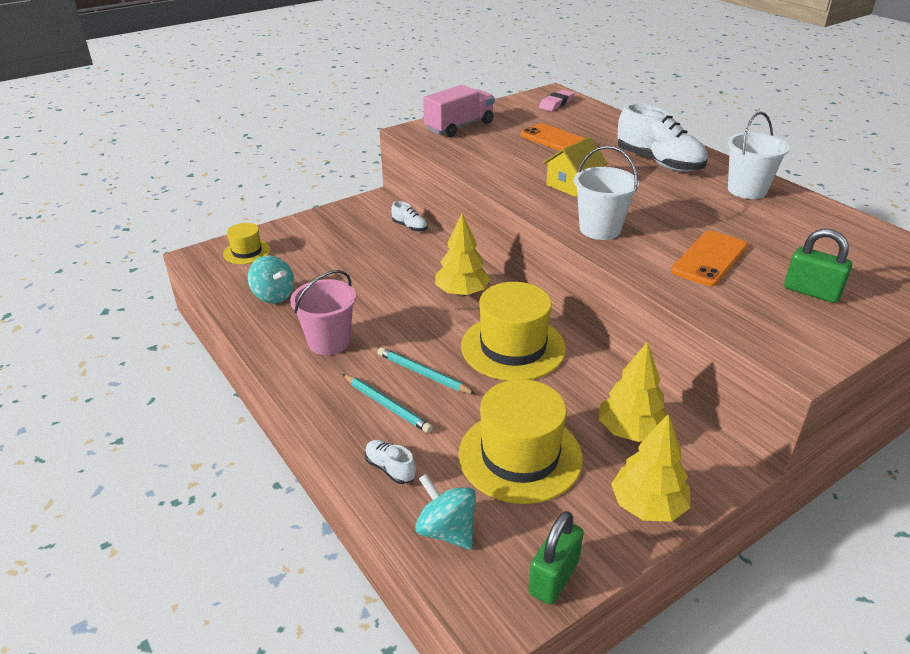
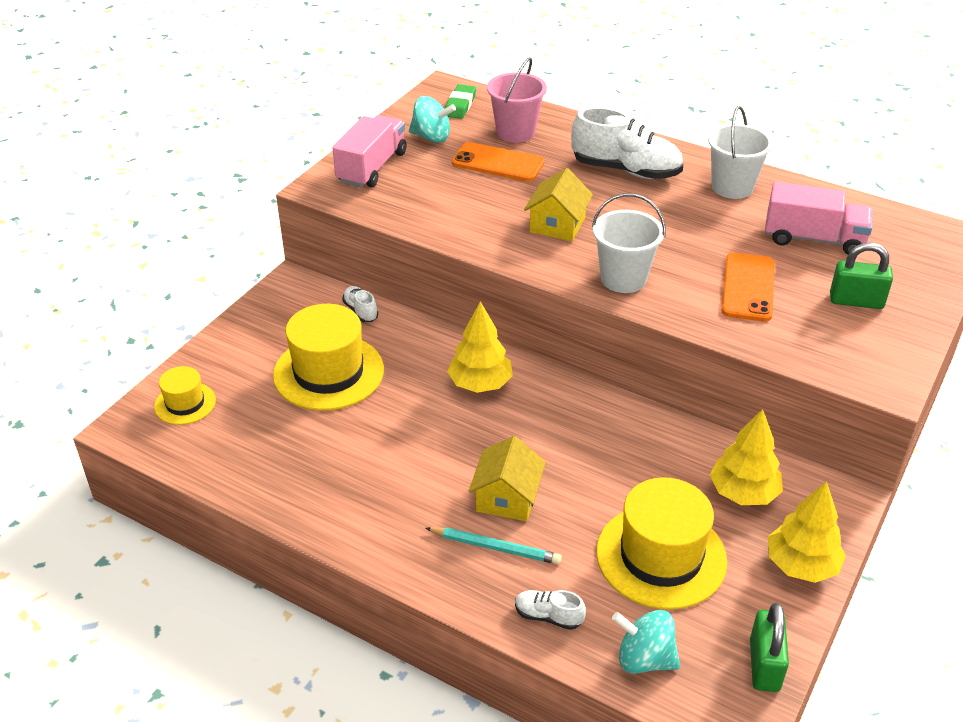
camera: 25 degrees left, 5 degrees up
turquoise spinning top [248,255,294,304] -> turquoise spinning top moved to [409,96,456,143]
pink bucket [290,270,356,355] -> pink bucket moved to [487,57,547,143]
turquoise pencil [378,347,476,394] -> yellow house [469,436,546,521]
white shoe [391,201,428,232] -> white shoe turned 135 degrees counterclockwise [342,286,378,322]
yellow hat [461,282,566,381] -> yellow hat moved to [273,304,384,411]
pink eraser [539,90,575,111] -> green eraser [445,84,476,119]
none -> pink truck [765,182,873,255]

